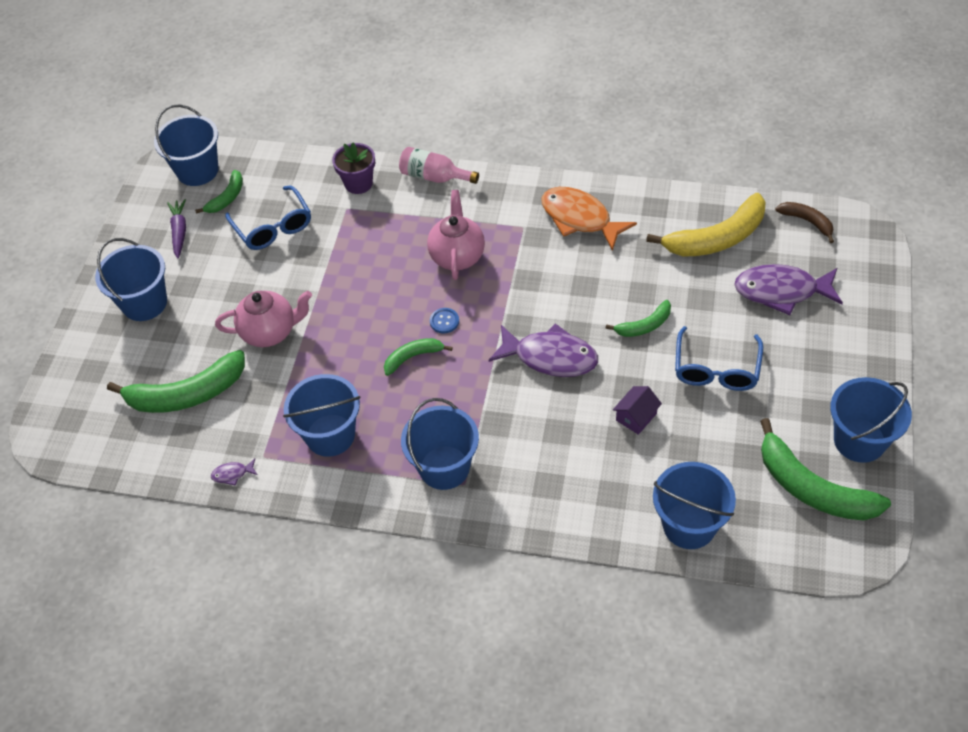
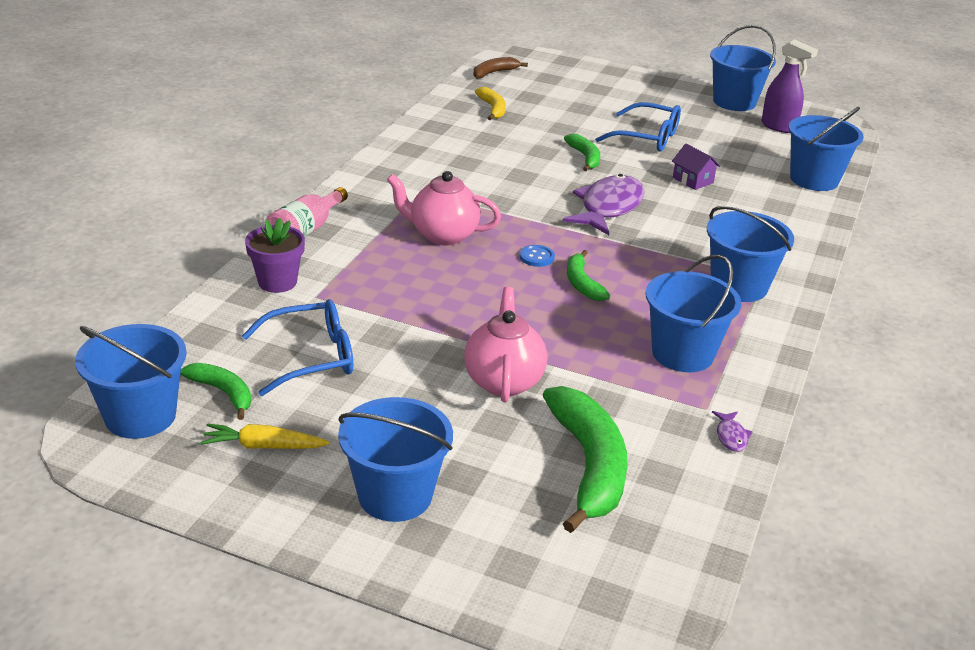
camera: 85 degrees left, 20 degrees down
purple carrot [167,199,186,259] -> yellow carrot [200,424,330,449]
orange fish [541,187,637,251] -> none
yellow banana [646,193,766,257] -> yellow banana [475,87,506,120], size x0.53
purple fish [734,264,843,315] -> none
green banana [760,418,891,521] -> purple spray bottle [761,39,818,133]

